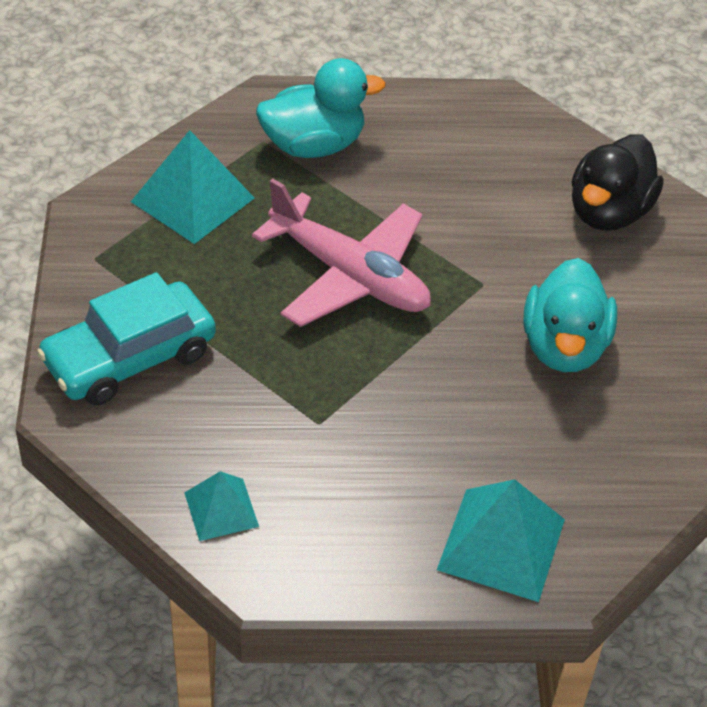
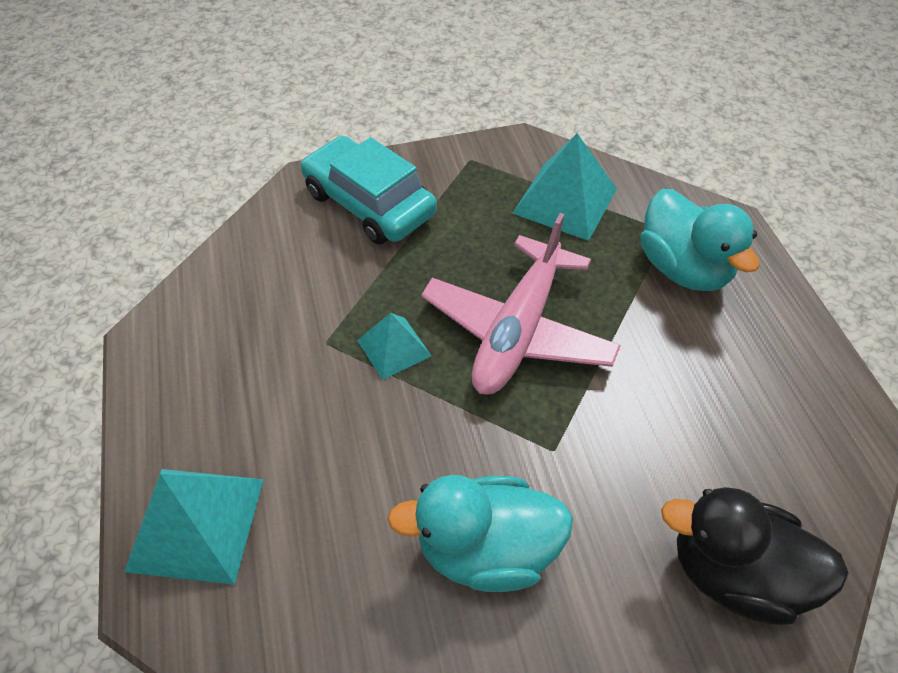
camera: 80 degrees right, 5 degrees up
turquoise pyramid [184,471,259,541] -> turquoise pyramid moved to [357,313,431,380]

